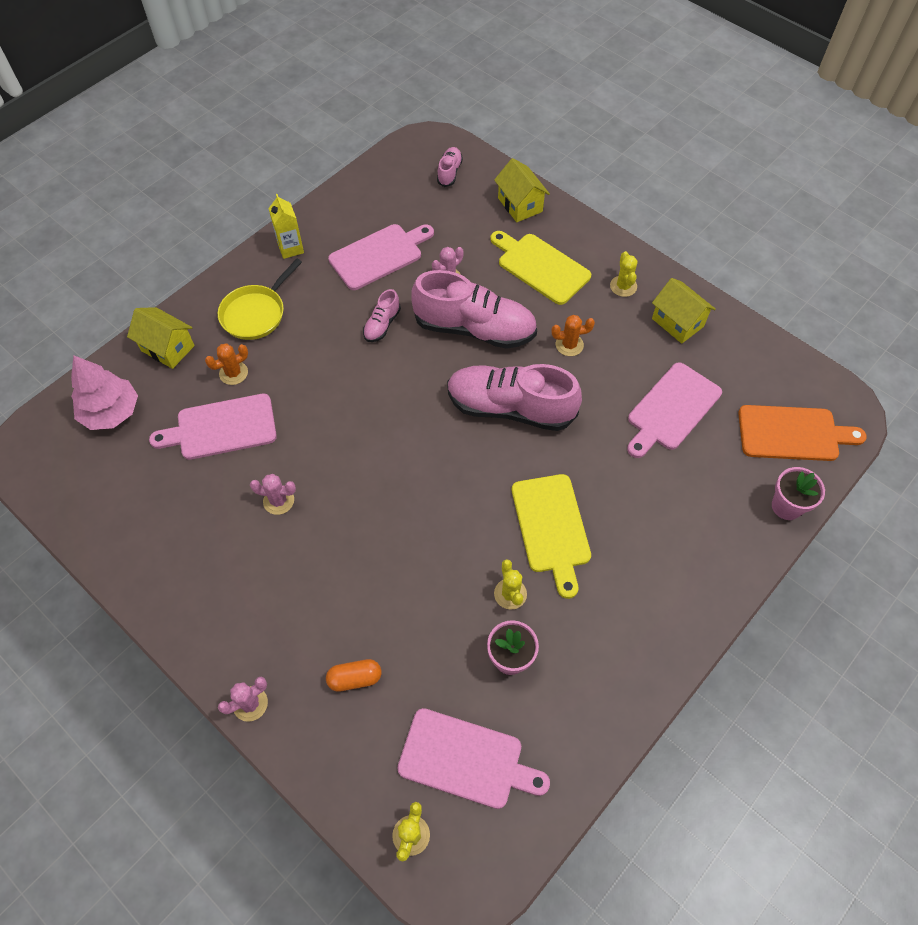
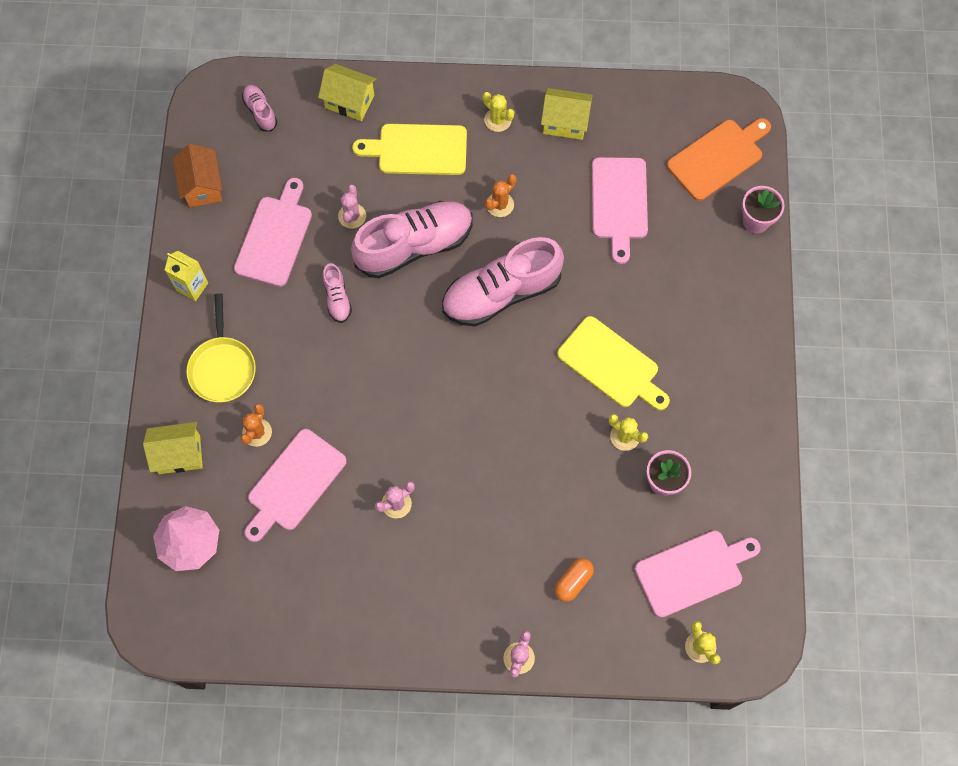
camera: 40 degrees left, 10 degrees up
none -> orange house [173,144,222,207]

